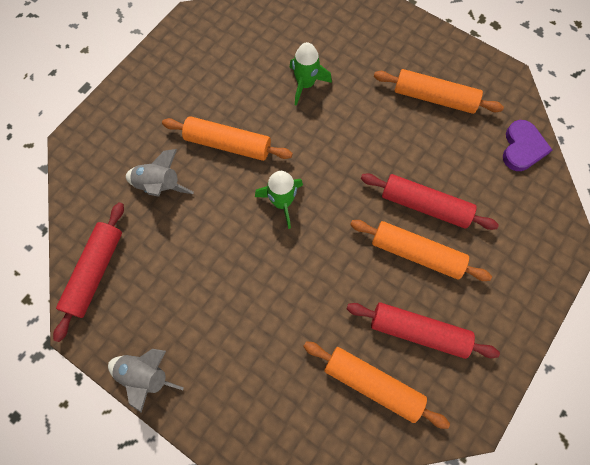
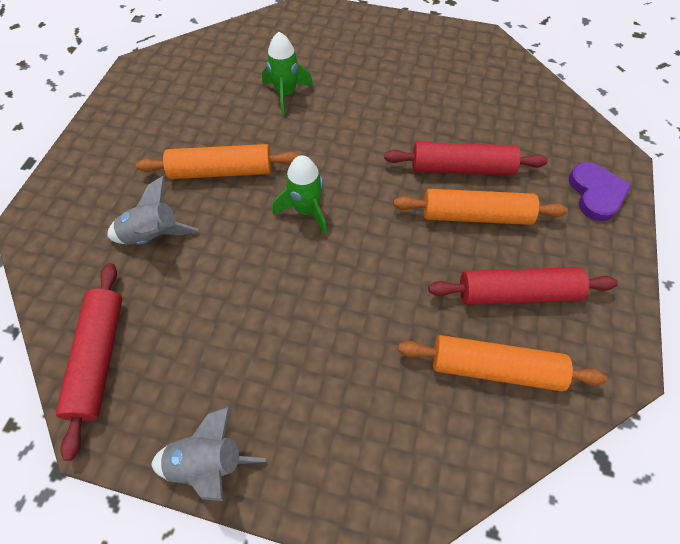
camera: 20 degrees left, 10 degrees down
orange rolling pin [374,69,504,114] -> none
purple heart [503,120,552,171] -> purple heart moved to [569,162,632,221]

